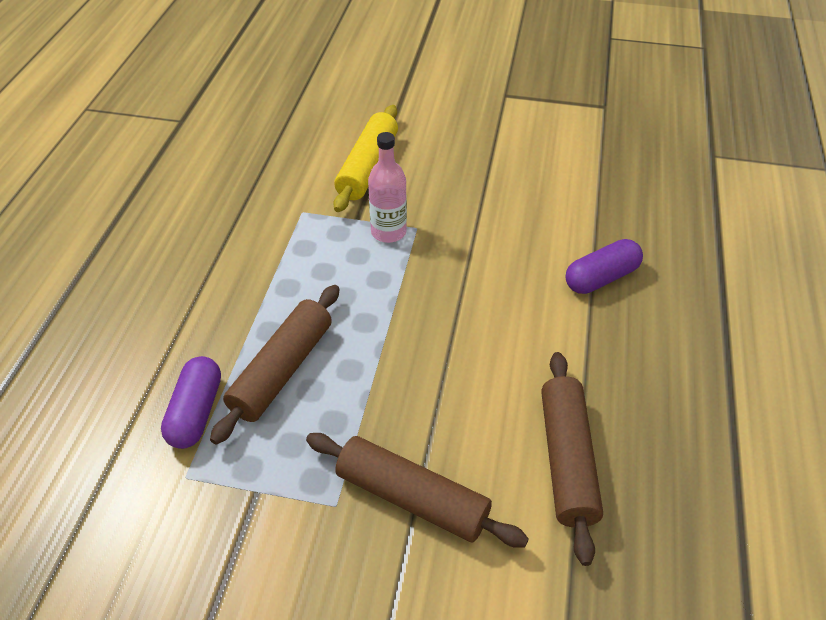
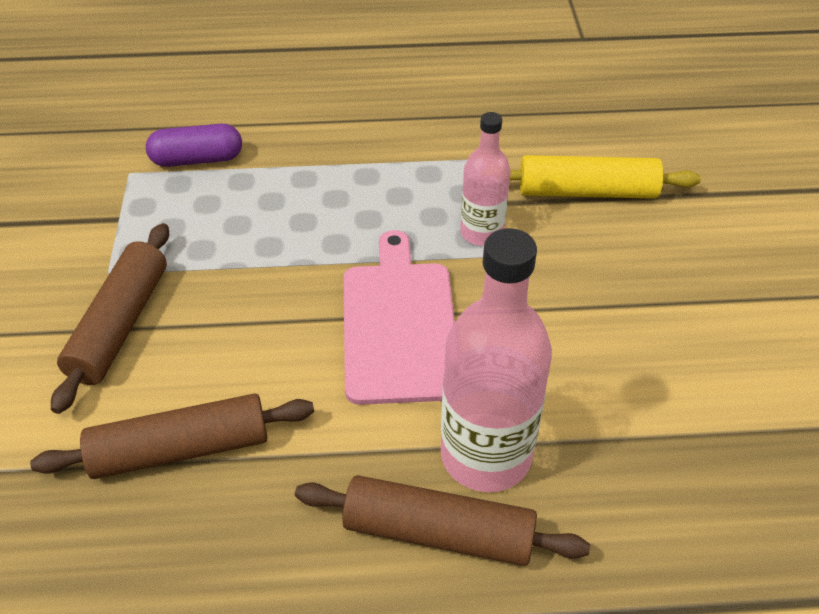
camera: 75 degrees right, 0 degrees up
brown rolling pin [210,285,339,445] -> brown rolling pin moved to [295,475,590,566]
purple capsule [565,239,643,294] -> pink bottle [441,228,552,492]
none -> pink cutting board [344,230,455,405]

